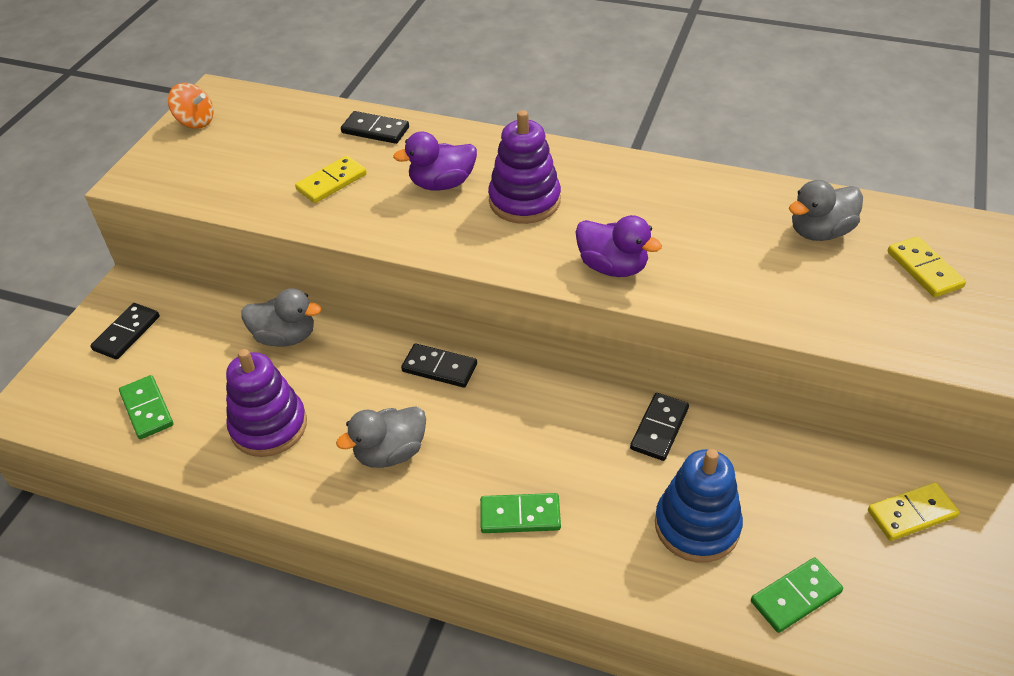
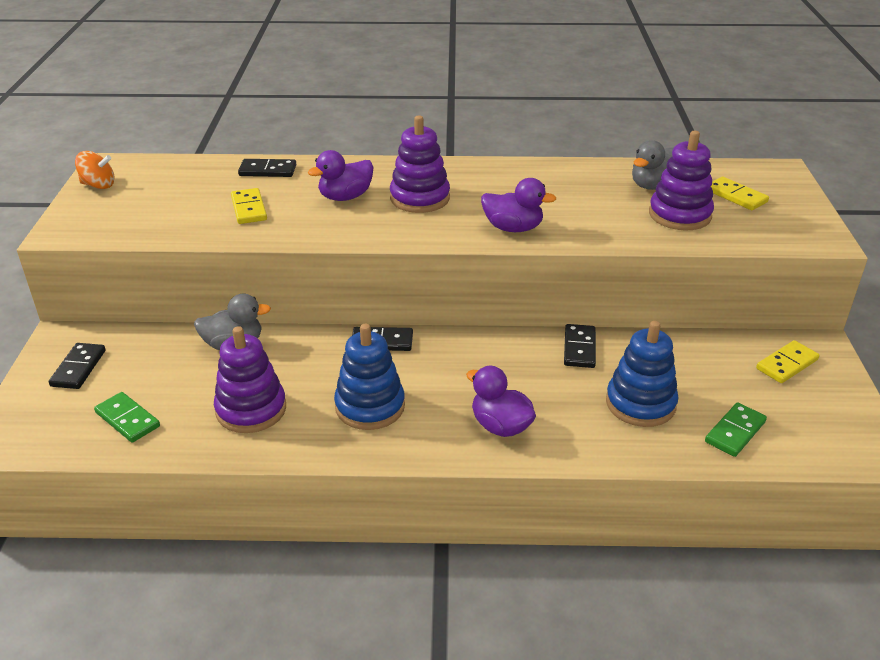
camera: 20 degrees left, 10 degrees down
yellow domino [295,156,367,203] -> yellow domino turned 45 degrees counterclockwise [231,188,267,224]
grey duck [336,406,426,468] -> blue stacking toy [334,324,405,430]
green domino [480,493,561,533] -> purple duck [466,366,536,437]
none -> purple stacking toy [649,131,714,230]

